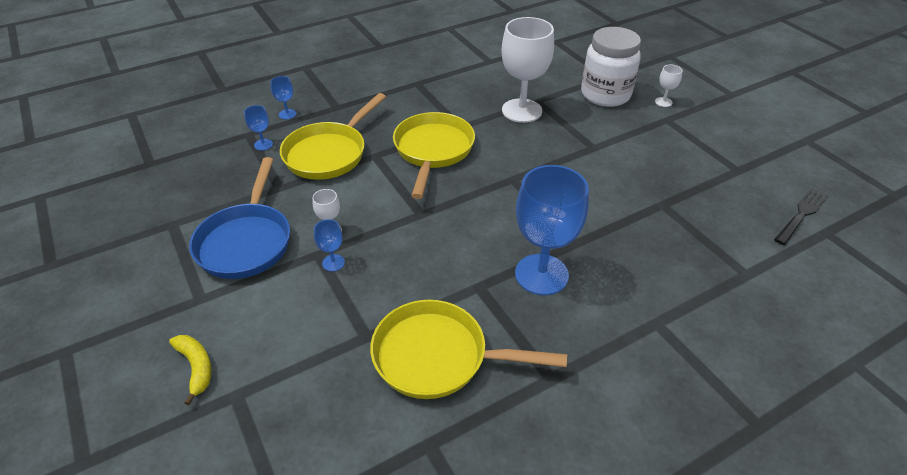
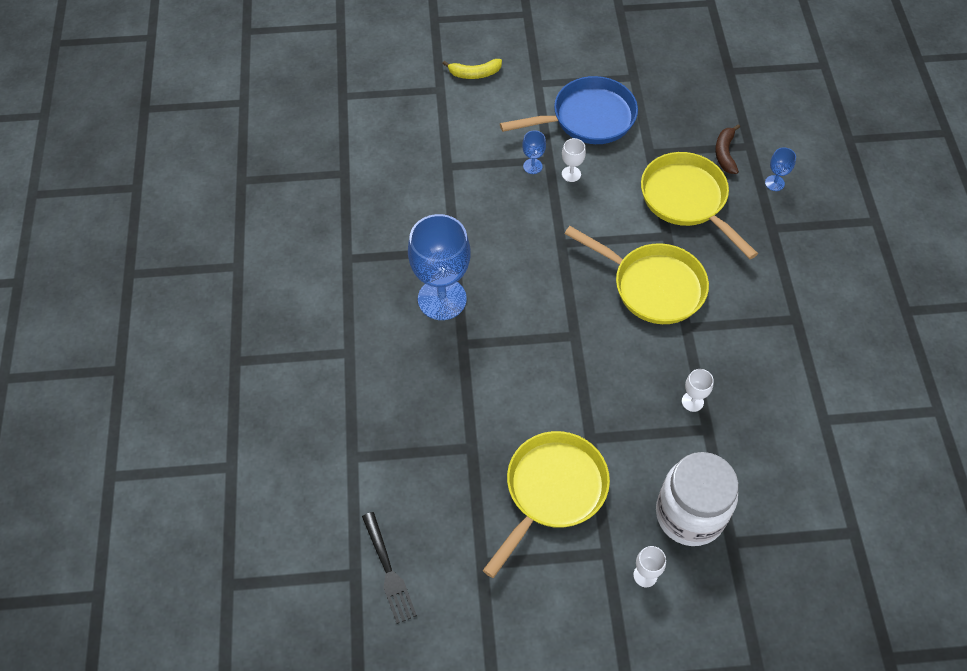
camera: 115 degrees right, 15 degrees up
blue pan [189,157,290,279] -> blue pan turned 135 degrees clockwise [500,76,638,144]
blue goblet [244,105,273,150] -> brown banana [715,124,740,174]
yellow pan [370,300,567,399] -> yellow pan moved to [483,431,610,578]
white goblet [502,17,554,123] -> white goblet [682,369,714,412], size x0.43

